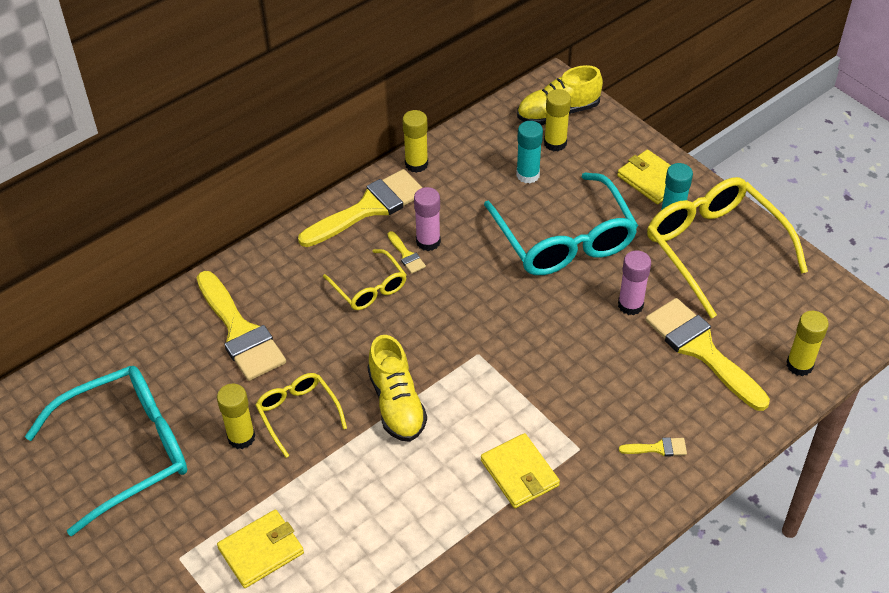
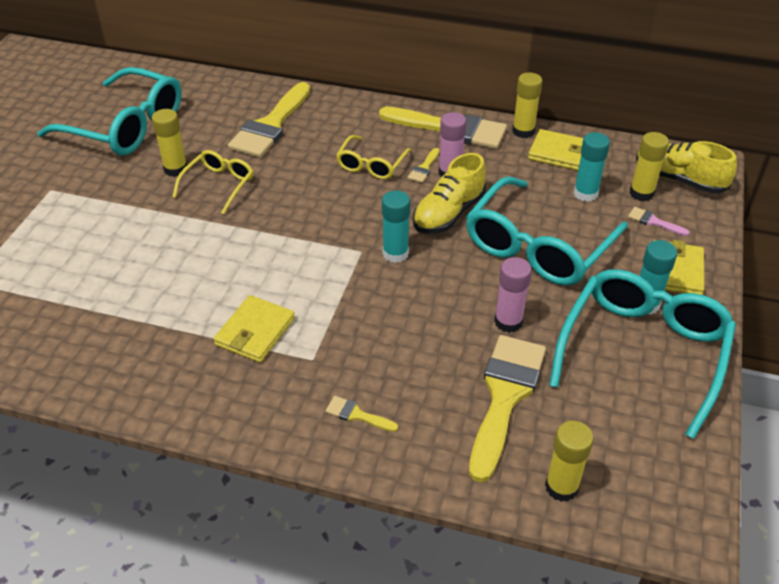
camera: 55 degrees right, 5 degrees down
yellow wallet [217,509,304,588] -> yellow wallet moved to [528,129,583,171]
yellow shoe [368,335,427,442] -> yellow shoe moved to [413,153,486,234]
yellow brush [619,437,687,457] -> yellow brush turned 150 degrees clockwise [325,396,398,432]
yellow glasses [647,177,808,318] -> turquoise glasses [549,269,736,439]
none -> turquoise glue stick [382,190,410,263]
none -> pink brush [628,207,690,236]

